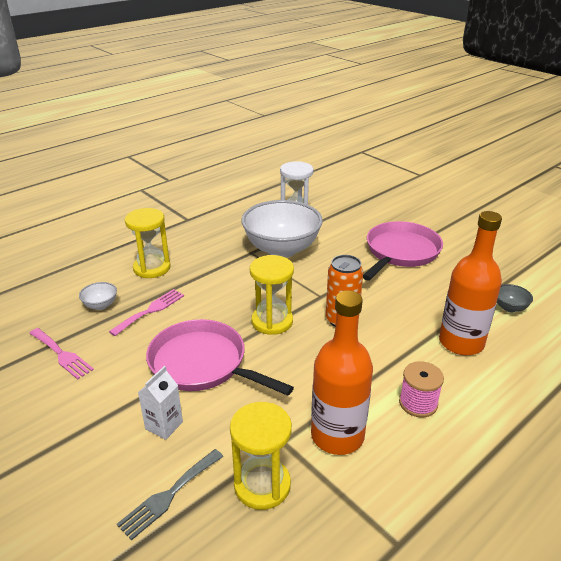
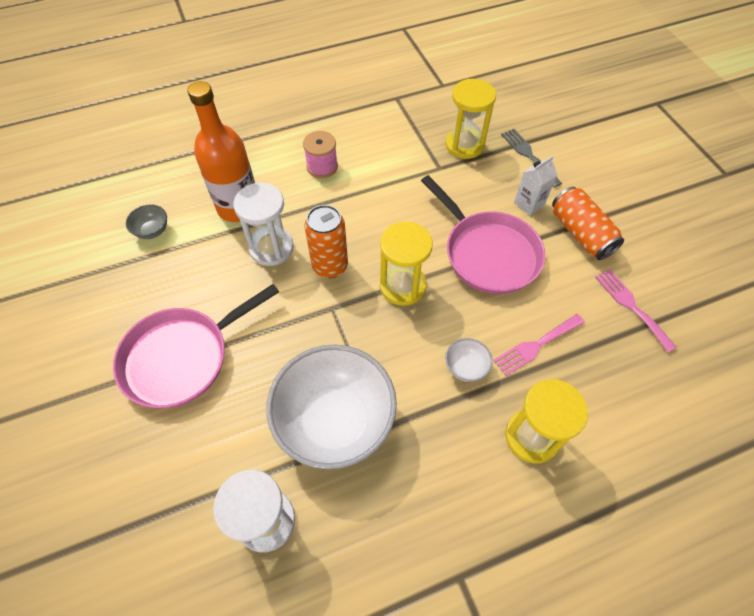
camera: 160 degrees left, 25 degrees up
white bowl [79,282,117,310] -> white bowl moved to [445,338,493,382]
grey fork [117,449,223,541] -> grey fork turned 90 degrees counterclockwise [501,129,562,187]
orange bottle [311,290,373,455] -> none
none -> white hourglass [233,183,294,266]
none -> orange can [552,187,624,260]

